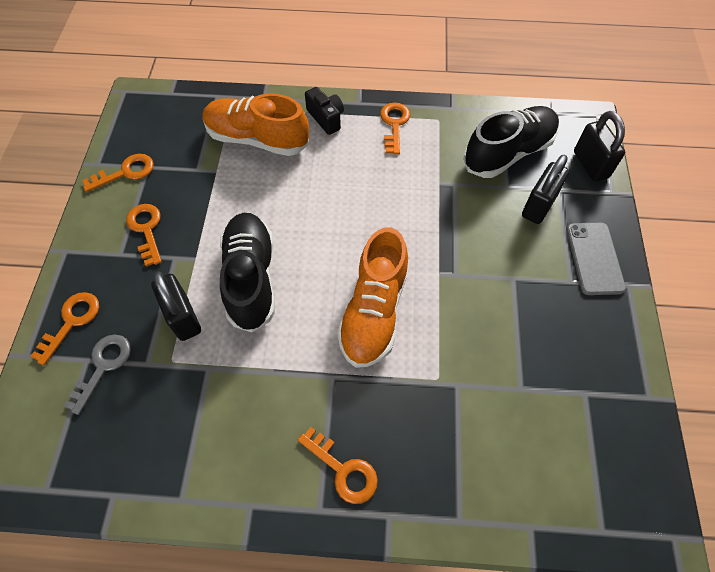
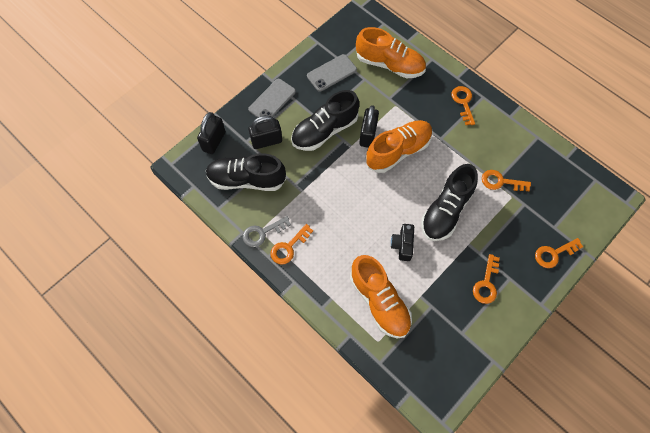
camera: 140 degrees left, 5 degrees up
grey key [64,335,131,415] -> grey key moved to [243,216,291,247]
orange key [82,154,154,192] -> orange key moved to [482,170,531,191]
black padlock [151,272,201,341] -> black padlock moved to [359,105,379,148]
black camera [305,87,344,135] -> black camera moved to [391,224,414,261]
none -> black shoe [291,90,359,151]
none -> grey phone [307,54,357,92]
none -> orange shoe [356,27,426,78]

